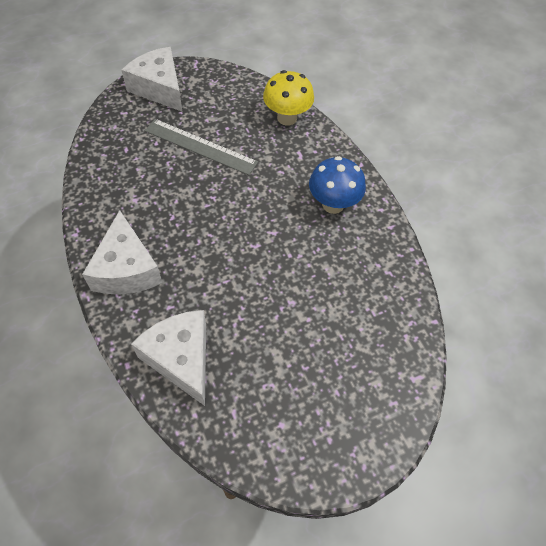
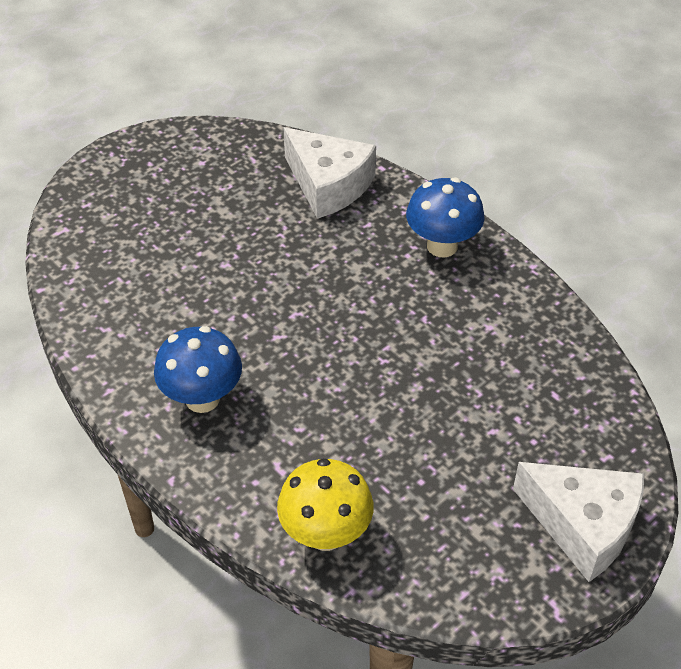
camera: 165 degrees right, 10 degrees down
white cheese [82,210,162,295] -> blue mushroom [406,178,484,257]
grey ruler [145,119,258,175] -> none

